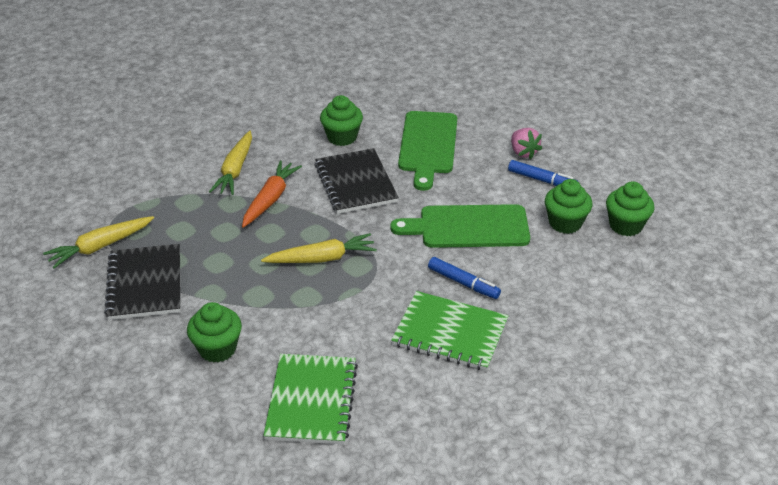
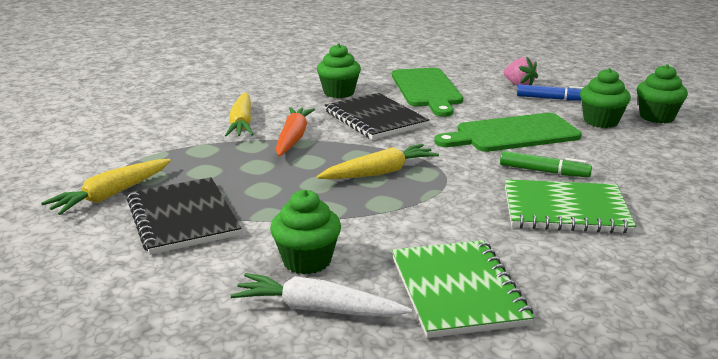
camera: 15 degrees left, 15 degrees down
blue marker [428,257,501,299] -> green marker [500,151,592,177]
none -> white carrot [231,273,412,317]

